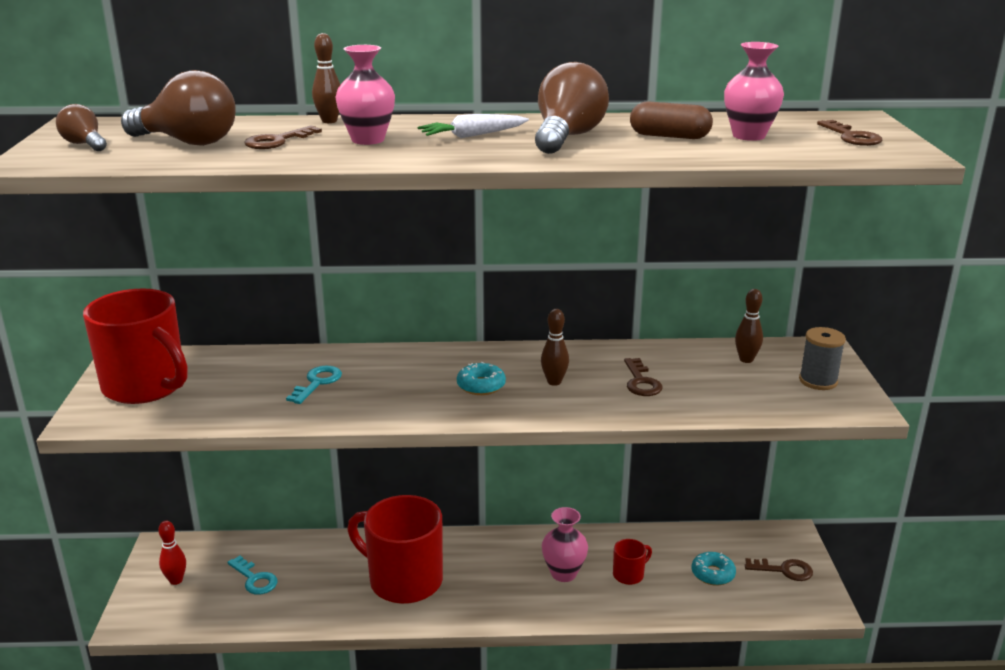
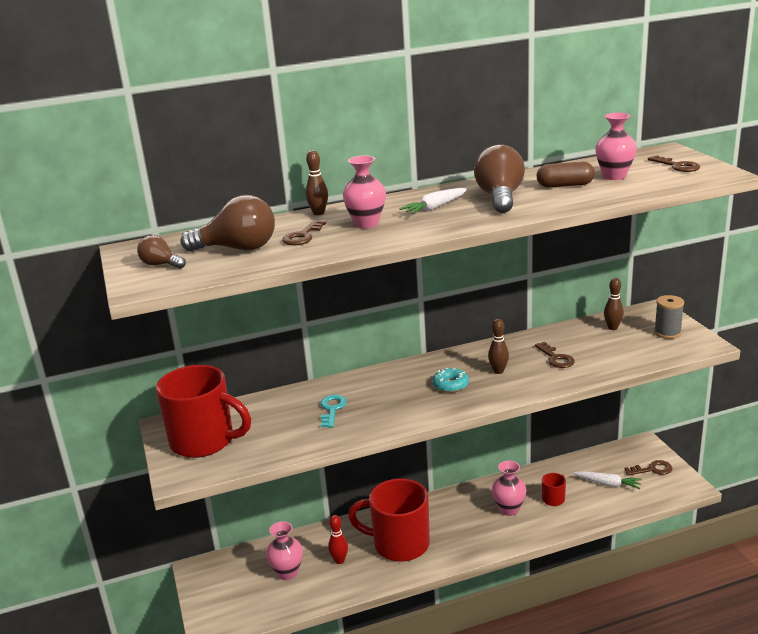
camera: 15 degrees left, 0 degrees up
red bowling pin [159,521,186,585] -> red bowling pin moved to [328,515,348,564]
turquoise key [227,556,277,595] -> pink vase [266,521,303,580]
turquoise donut [692,552,736,586] -> white carrot [573,471,642,489]

